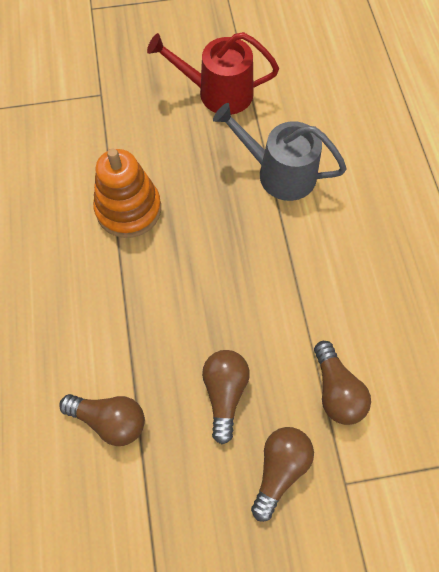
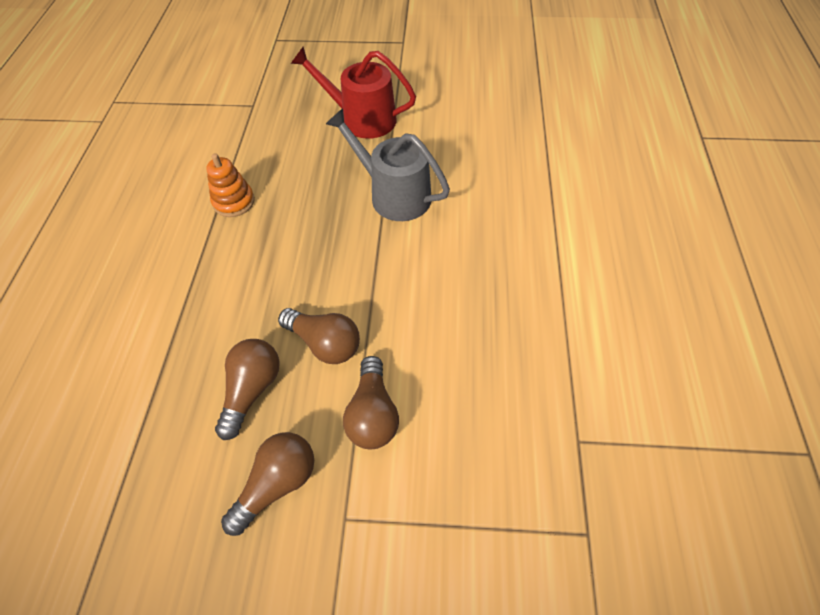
camera: 15 degrees right, 10 degrees down
brown light bulb [59,394,145,446] -> brown light bulb moved to [278,308,360,364]
orange stacking toy [93,149,161,238] -> orange stacking toy [206,153,255,217], size x0.63

